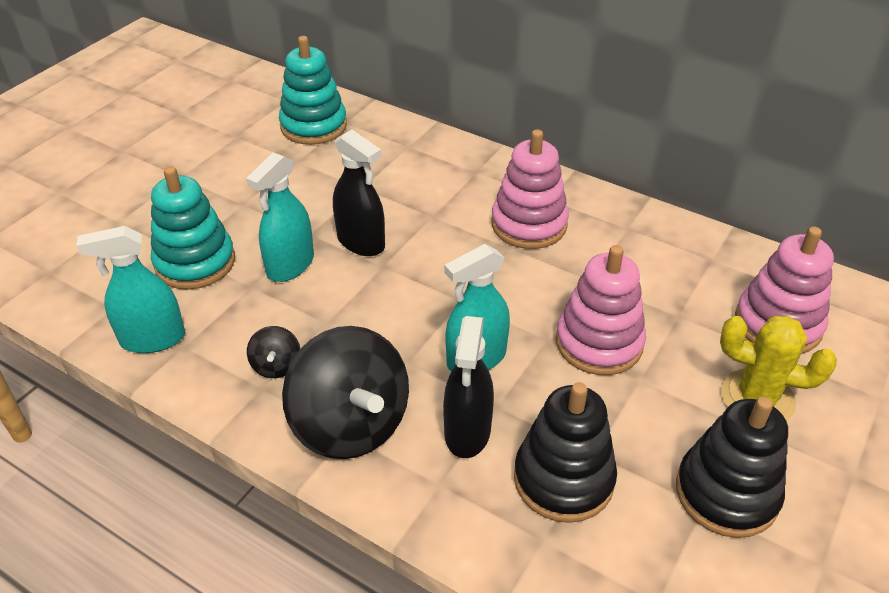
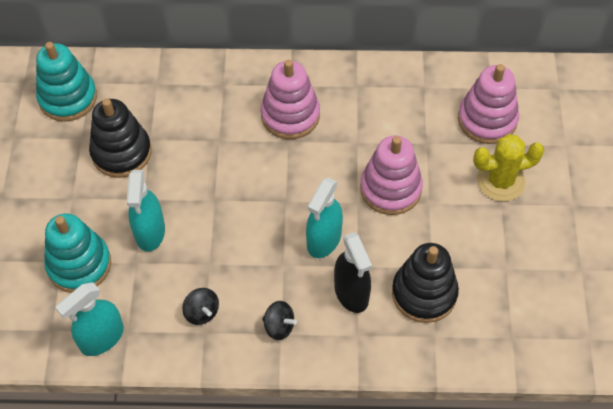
camera: 30 degrees left, 15 degrees up
black spinning top [282,326,409,459] -> black spinning top [262,301,297,340], size x0.44
black spray bottle [333,130,385,256] -> none
black stacking toy [676,397,788,538] -> black stacking toy moved to [89,99,152,178]

